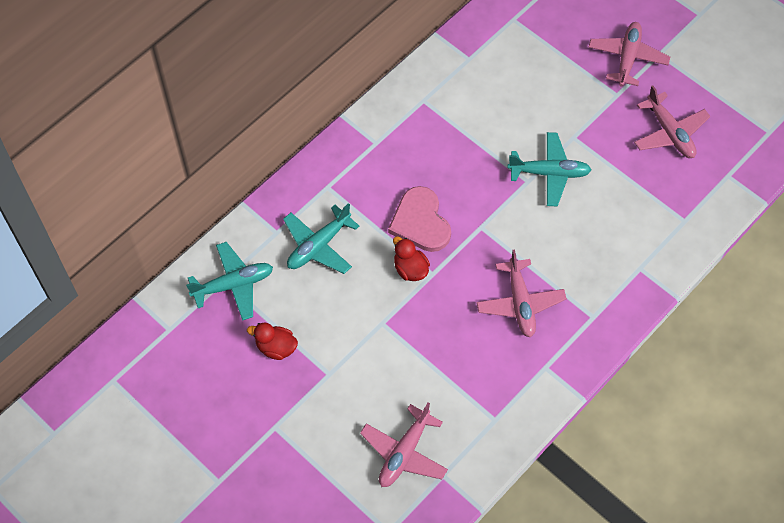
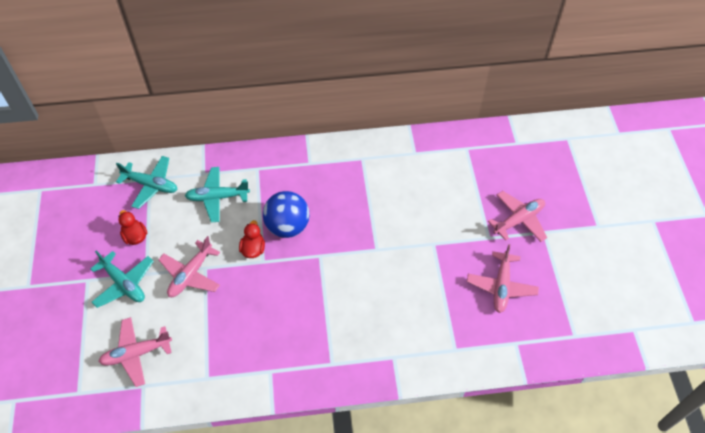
camera: 40 degrees right, 5 degrees down
pink heart [388,186,451,252] -> blue ball [263,191,309,238]
pink plane [476,250,567,337] -> pink plane moved to [158,236,220,297]
turquoise plane [508,132,591,207] -> turquoise plane moved to [90,251,154,308]

